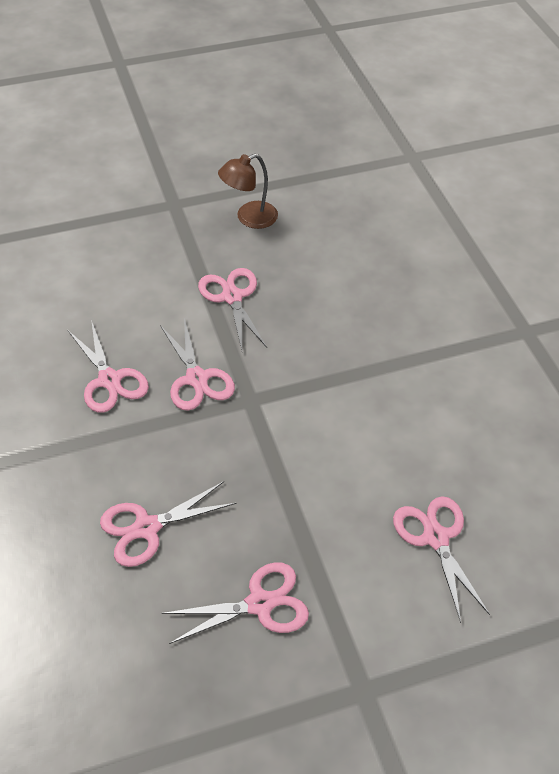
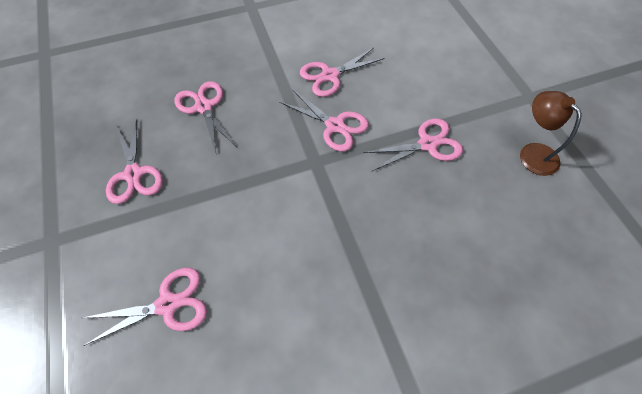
camera: 90 degrees right, 10 degrees up
pink scissors [160,318,235,411] -> pink scissors turned 120 degrees counterclockwise [279,89,369,152]

